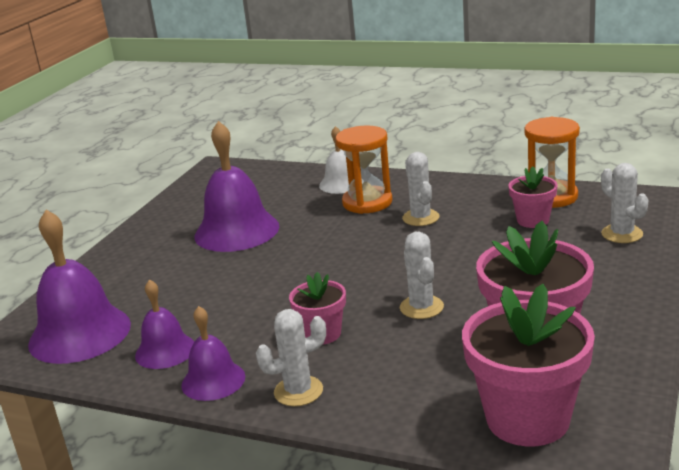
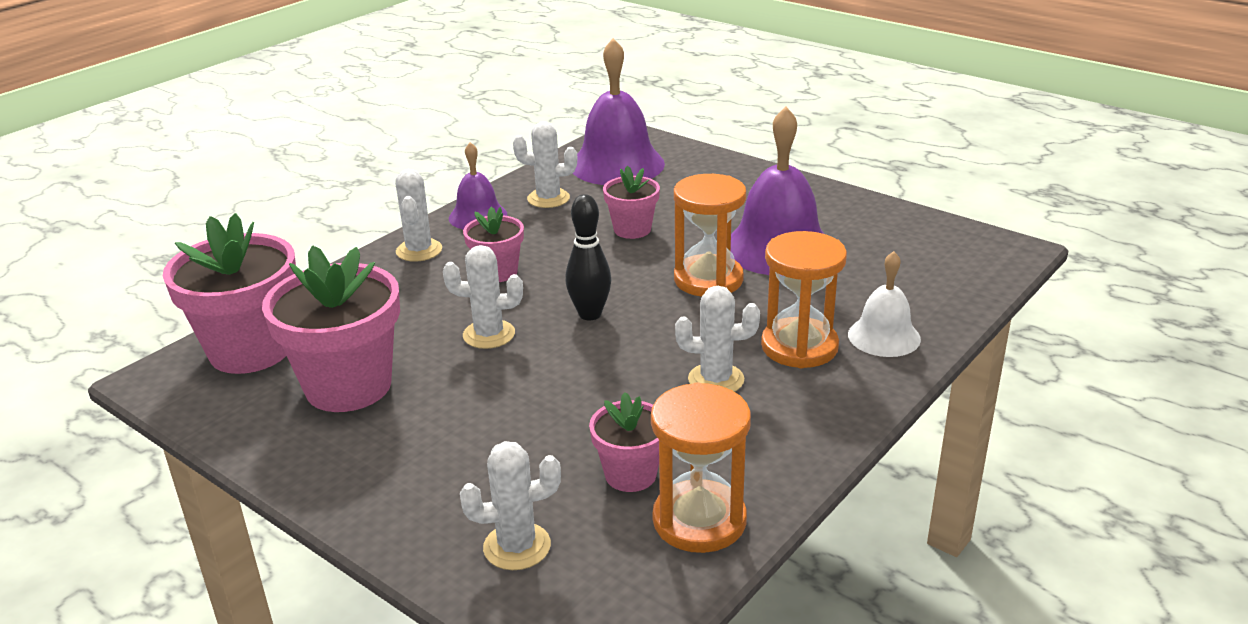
camera: 105 degrees right, 5 degrees up
purple bell [135,279,194,369] -> white cactus [513,121,577,208]
none -> black bowling pin [565,194,611,320]
none -> pink flower pot [603,166,660,239]
none -> orange hourglass [674,174,746,297]

